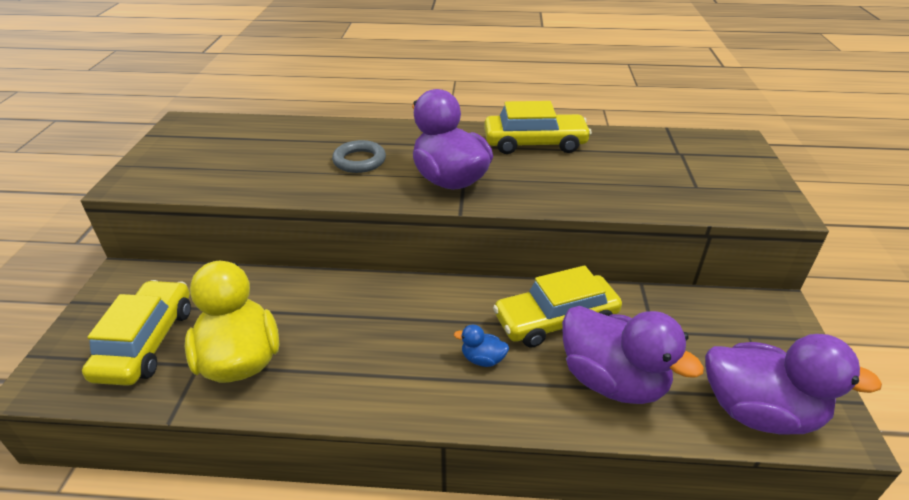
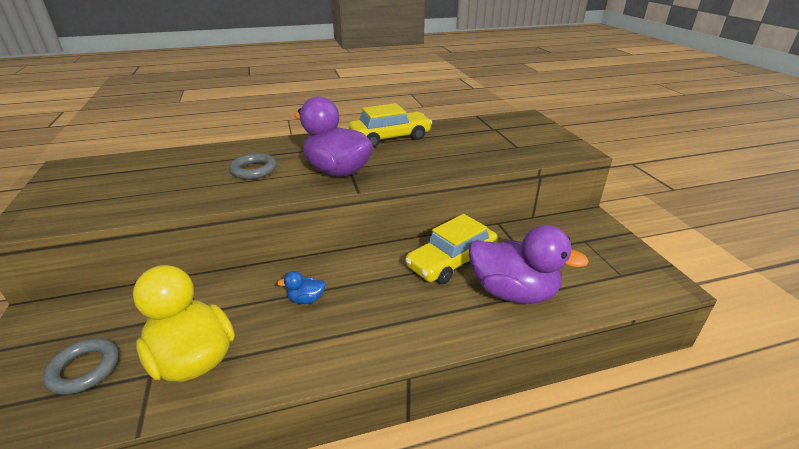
camera: 20 degrees left, 5 degrees down
yellow car [82,280,191,386] -> grey ring [42,338,119,395]
blue duck [454,325,509,367] -> blue duck moved to [277,271,326,304]
purple duck [705,334,882,434] -> none

